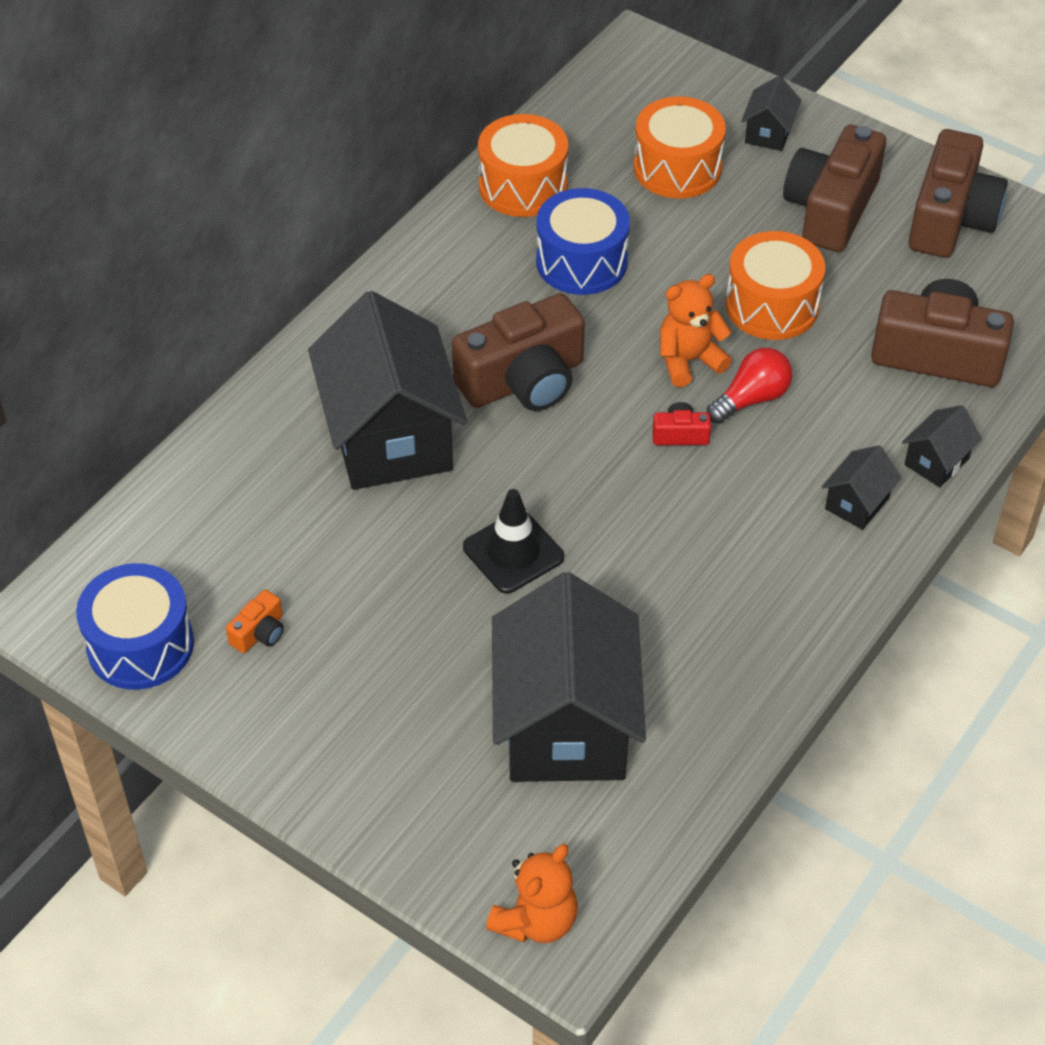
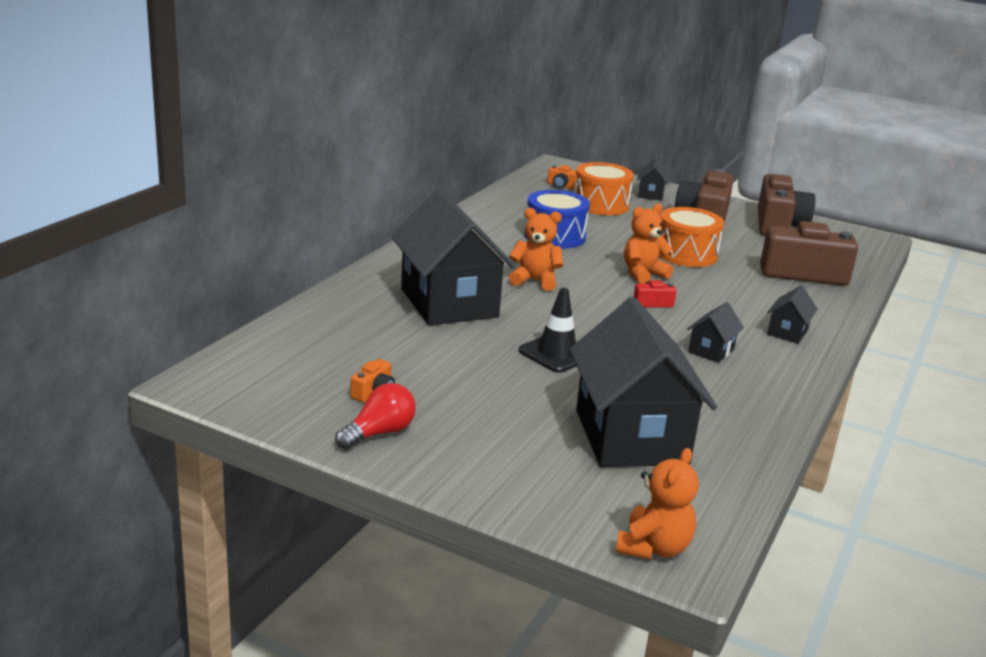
camera: 10 degrees left, 25 degrees down
blue drum [76,563,194,690] -> none
brown camera [452,293,585,411] -> orange teddy bear [509,208,563,291]
orange drum [478,114,568,217] -> none
red light bulb [707,348,792,424] -> red light bulb moved to [335,383,416,450]
black house [902,405,982,487] -> black house moved to [687,302,744,363]
none -> orange camera [547,165,577,189]

